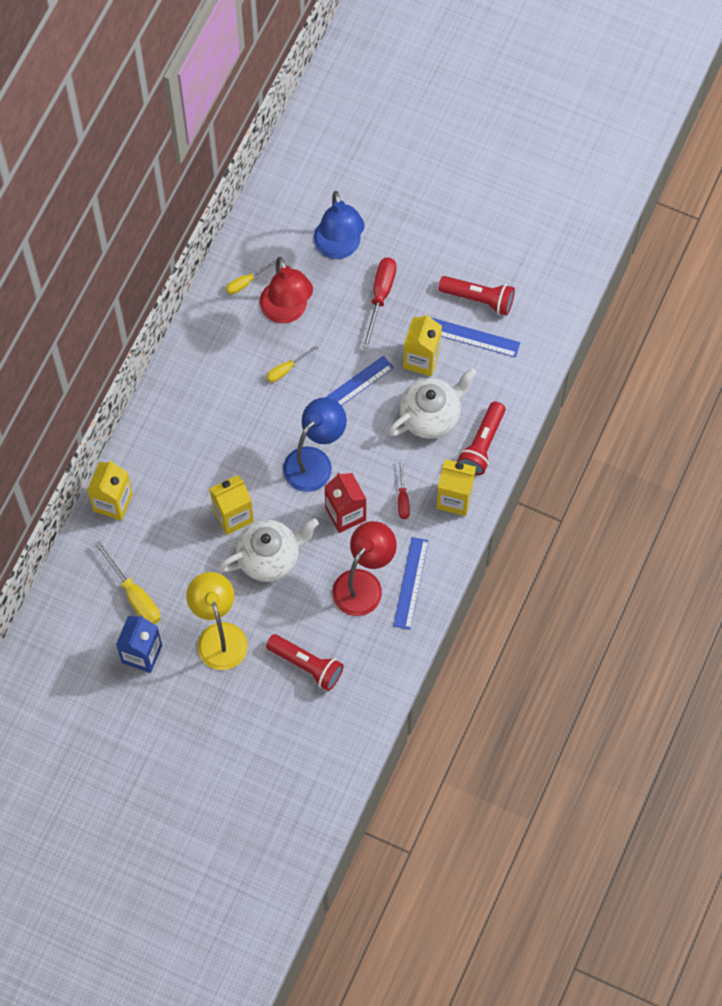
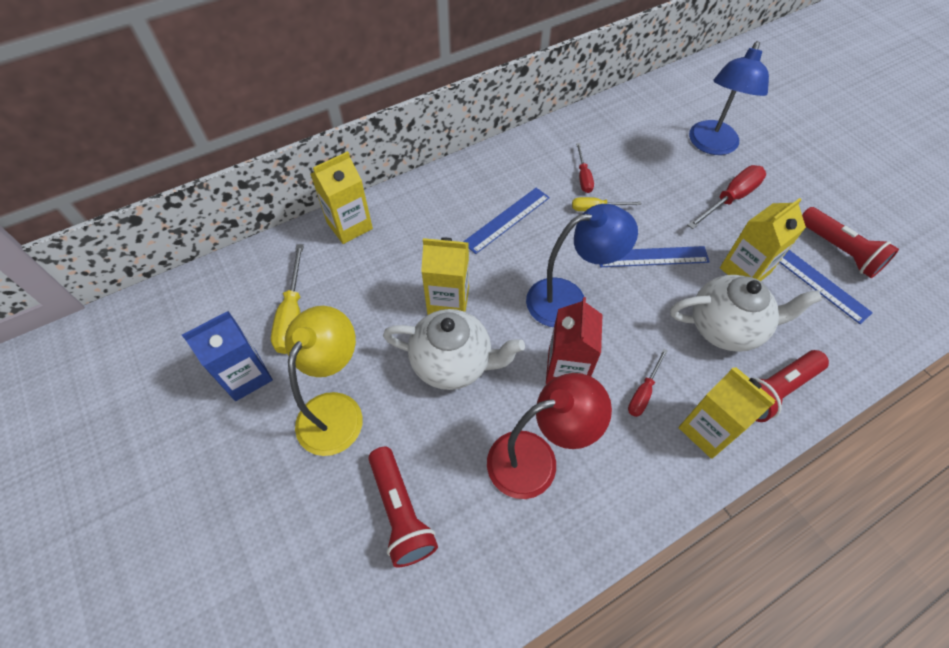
camera: 35 degrees right, 10 degrees down
yellow screwdriver [226,259,277,295] -> none
red lamp [260,257,313,323] -> none
blue ruler [393,537,429,630] -> blue ruler moved to [463,188,550,254]
none -> red screwdriver [576,143,594,193]

